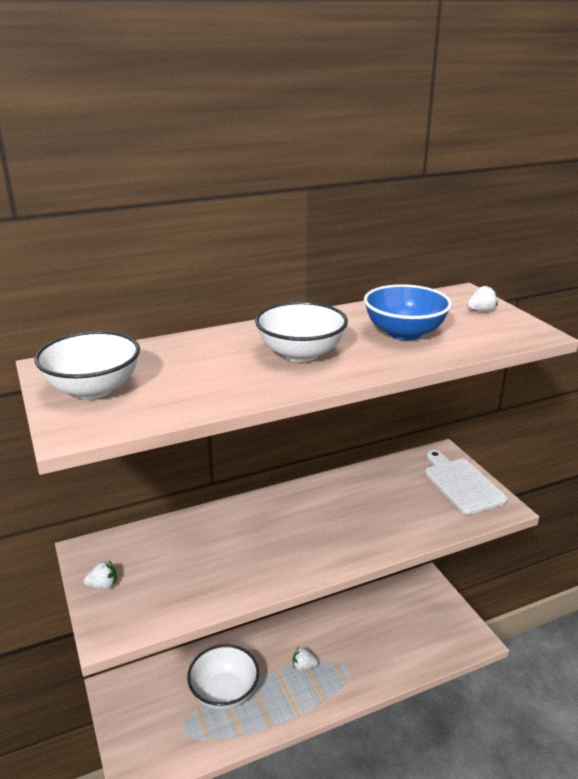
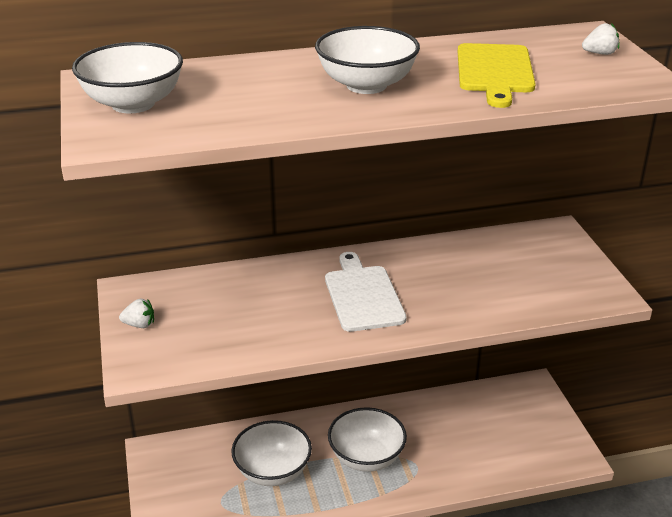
camera: 10 degrees right, 5 degrees up
white strawberry [293,648,318,671] -> white bowl [328,407,407,472]
blue bowl [364,284,452,340] -> yellow cutting board [458,43,536,108]
white cutting board [425,450,508,514] -> white cutting board moved to [325,252,407,332]

